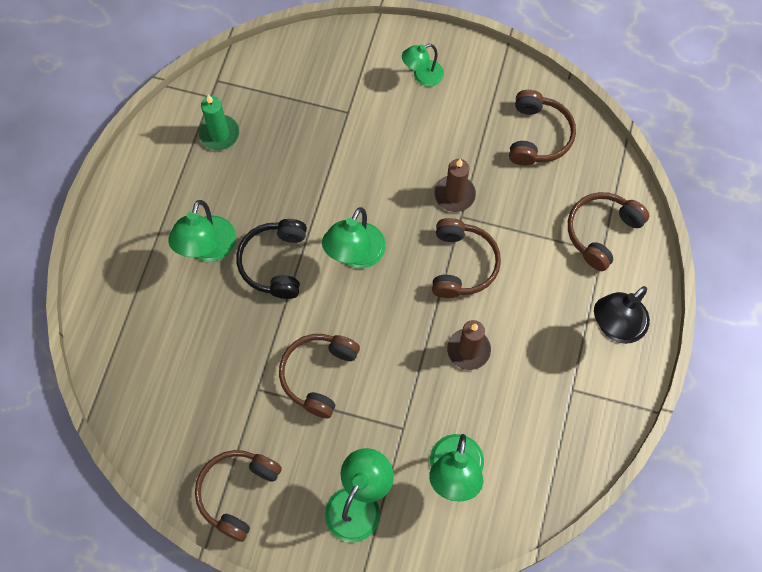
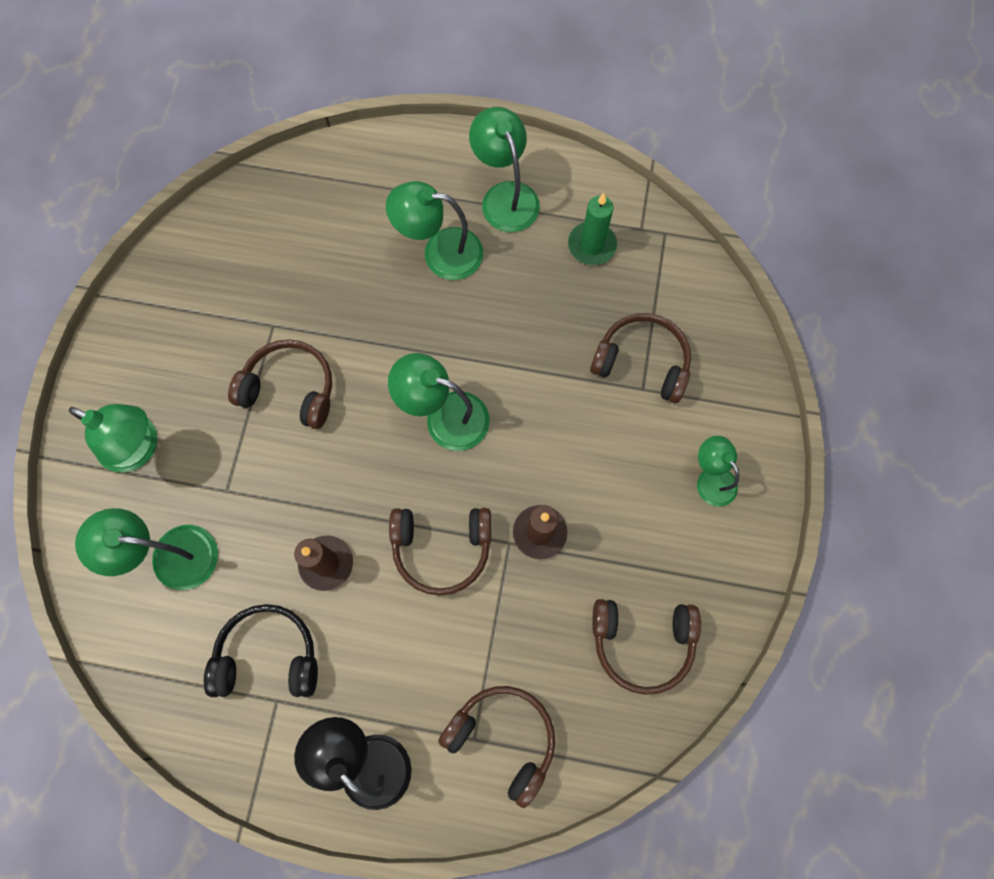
camera: 85 degrees right, 5 degrees up
brown headphones [195,450,282,542] -> brown headphones moved to [590,313,691,403]
black headphones [237,219,307,299] -> black headphones moved to [204,604,318,697]
none -> green lamp [469,107,540,232]

